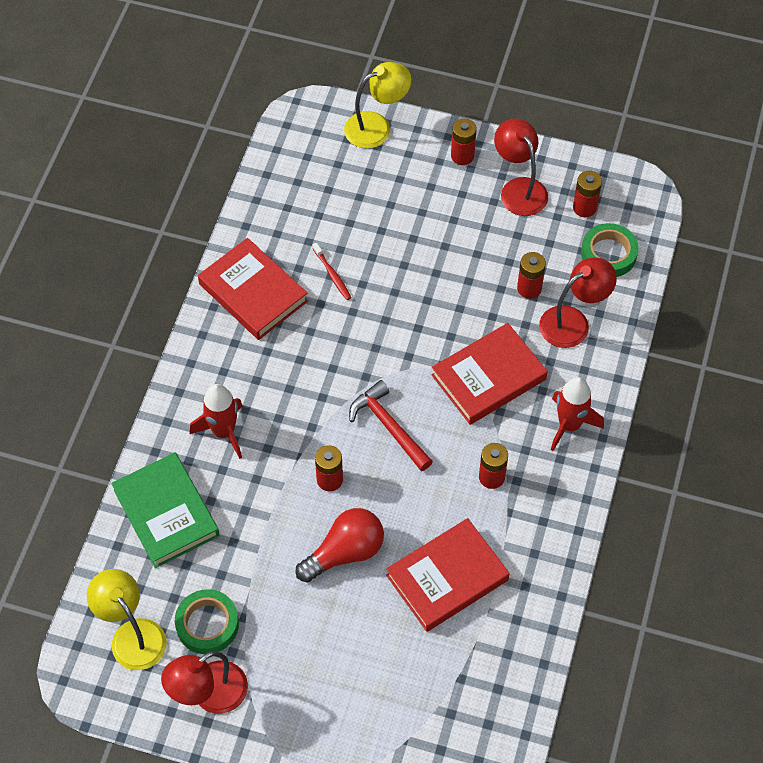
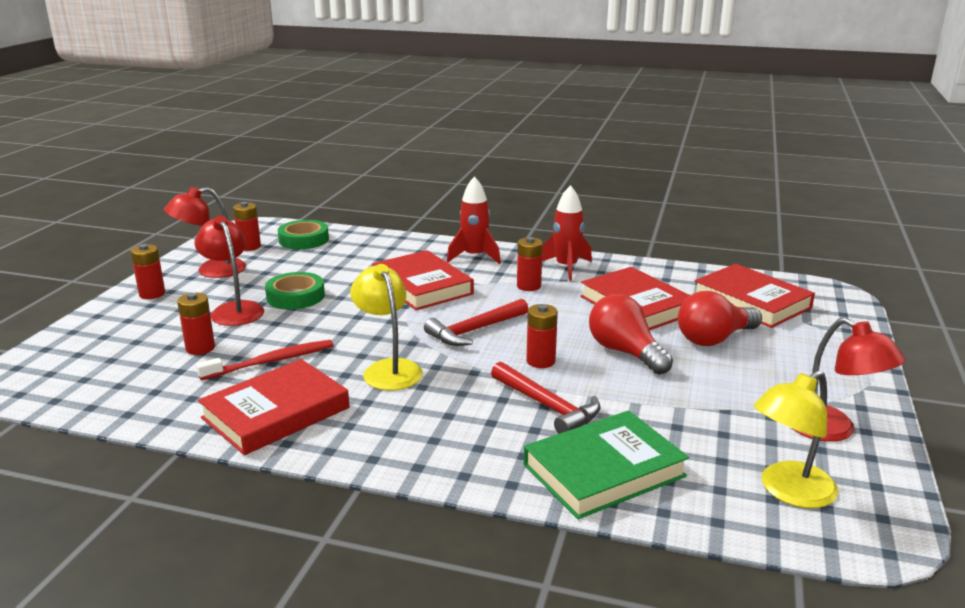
camera: 90 degrees left, 35 degrees down
green tape [175,589,239,654] -> green tape moved to [265,272,325,309]
red rocket [190,384,243,459] -> red rocket moved to [542,185,592,281]
red toothbrush [313,243,351,300] -> red toothbrush [196,340,334,380], size x1.60
yellow lamp [344,62,411,149] -> yellow lamp moved to [350,264,423,391]
red battery [517,252,546,299] -> red battery moved to [177,293,215,355]
red lamp [539,257,617,348] -> red lamp moved to [195,216,264,326]
none -> red hammer [491,361,600,434]
none -> red light bulb [678,291,762,346]
none -> red book [695,264,815,328]

